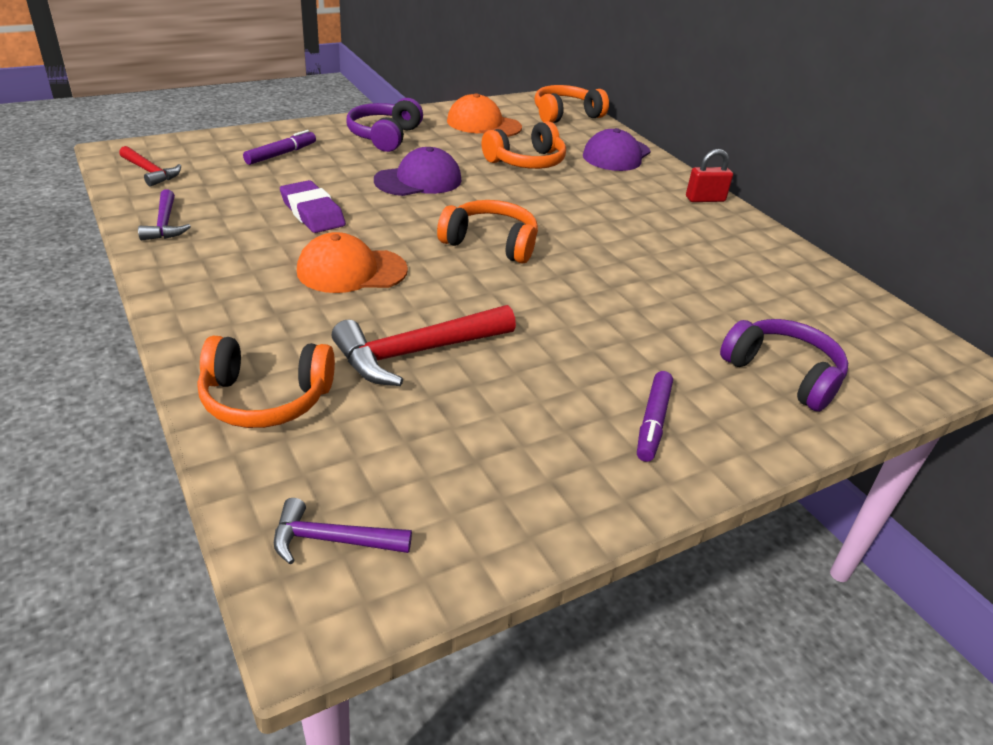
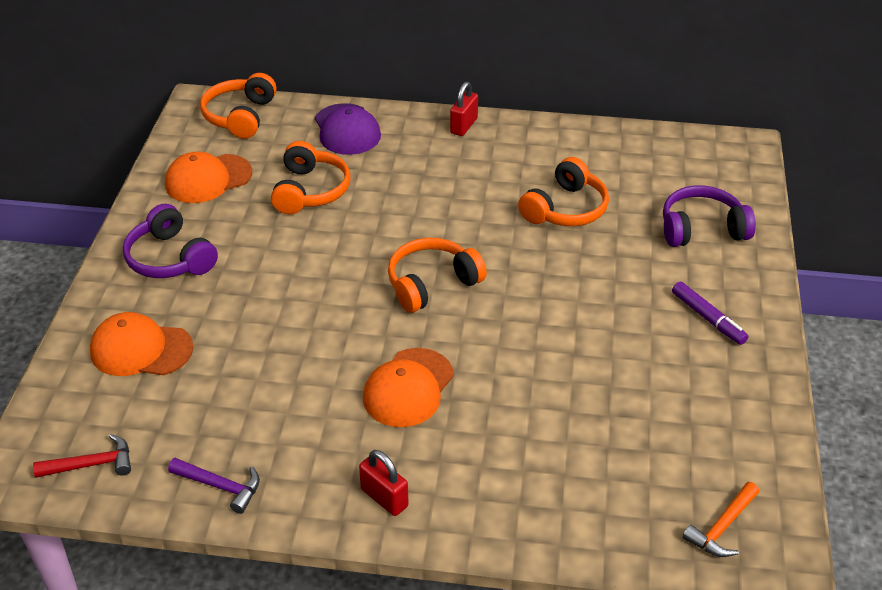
camera: 50 degrees left, 5 degrees up
orange headphones [198,336,335,428] -> orange headphones moved to [518,157,609,226]
purple marker [243,130,316,165] -> orange cap [90,312,193,376]
purple hammer [274,498,412,565] -> orange hammer [683,482,759,557]
purple eraser [280,180,346,233] -> none
red hammer [332,305,516,386] -> none
purple cap [374,147,461,196] -> none
none -> red padlock [359,450,409,516]

